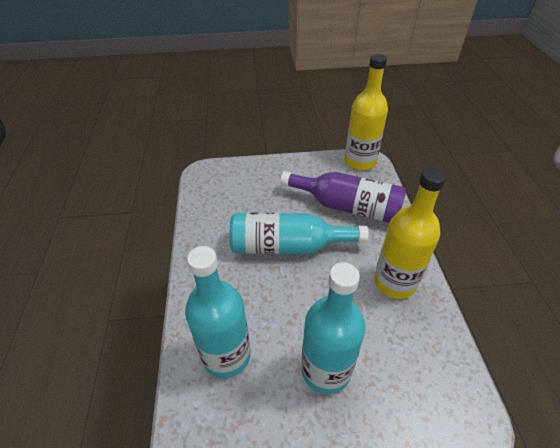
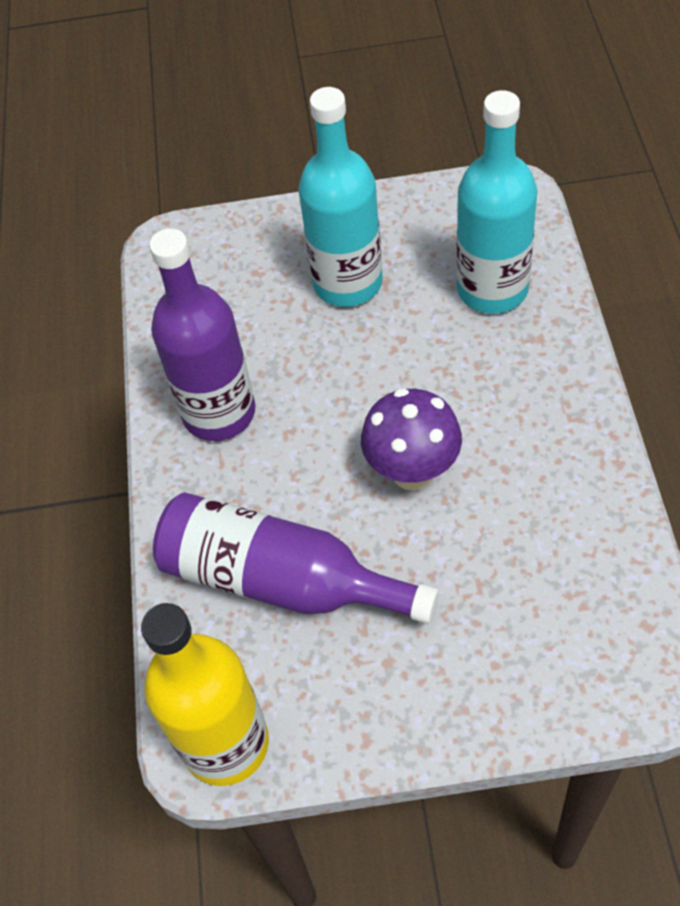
camera: 175 degrees left, 10 degrees up
turquoise bottle [230,213,369,254] -> purple mushroom [361,388,462,490]
yellow bottle [374,167,447,299] -> purple bottle [149,229,255,441]

